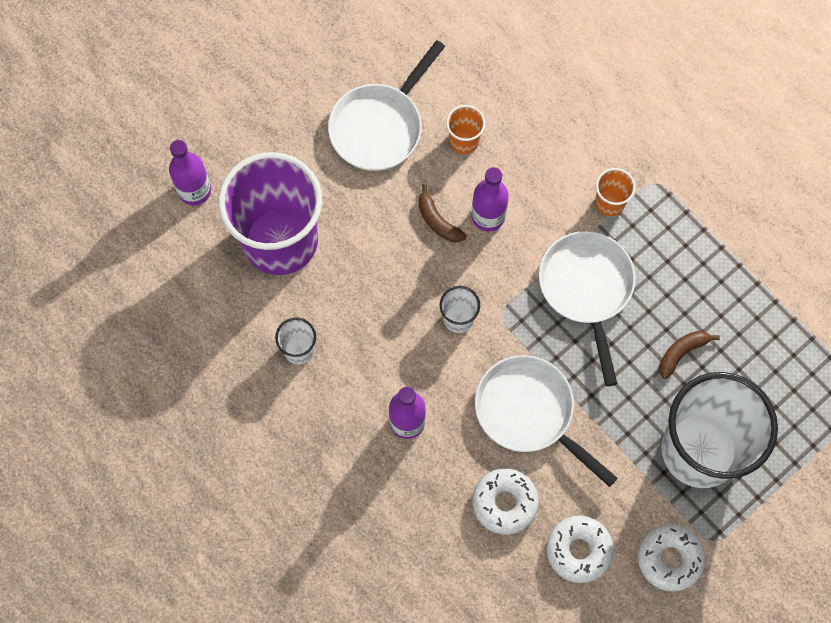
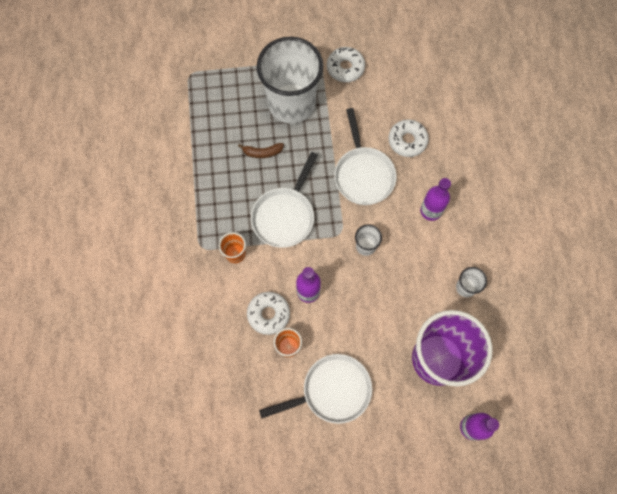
camera: 145 degrees left, 0 degrees up
brown banana [418,184,466,242] -> none
white donut [546,516,614,583] -> white donut moved to [247,292,290,335]

